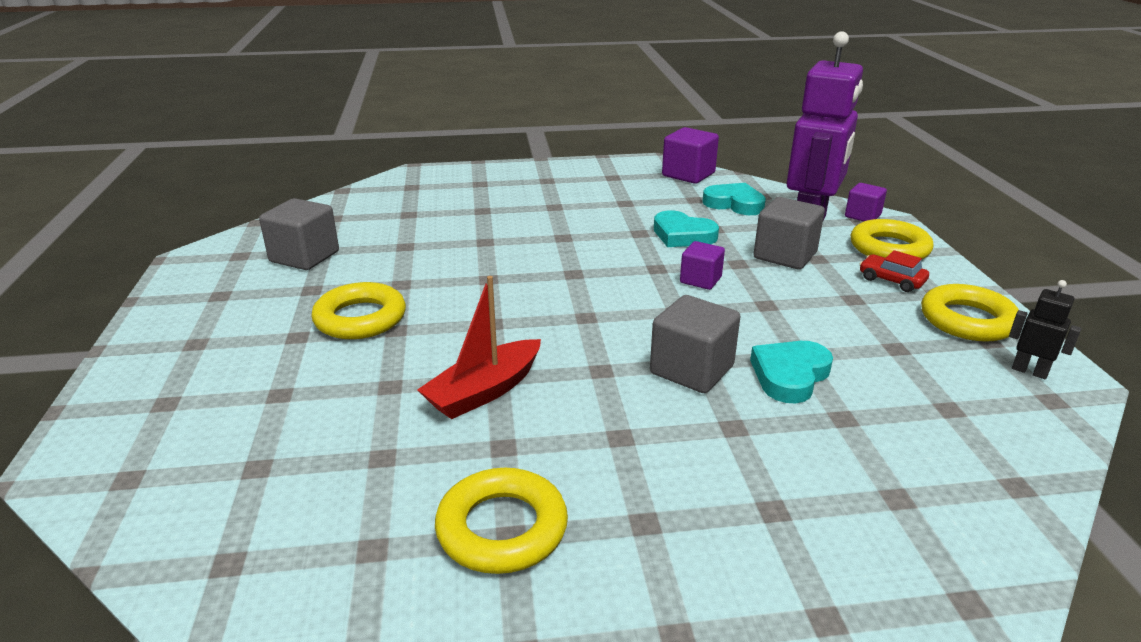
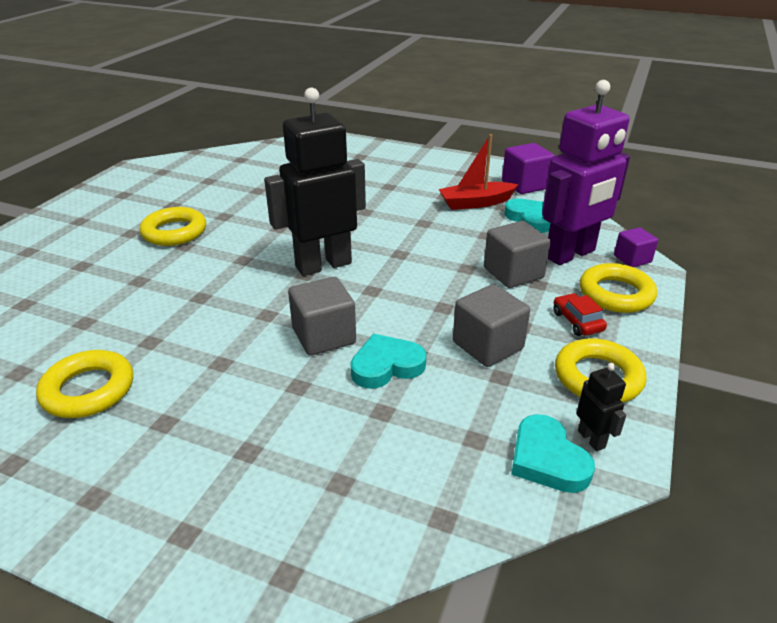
camera: 30 degrees right, 5 degrees up
grey cube [259,198,339,270] -> grey cube moved to [453,284,530,367]
red boat [417,276,541,419] -> red boat moved to [438,134,519,210]
turquoise heart [654,210,719,247] -> turquoise heart moved to [511,414,595,493]
purple cube [680,241,725,290] -> none
none -> black robot [264,88,366,276]

